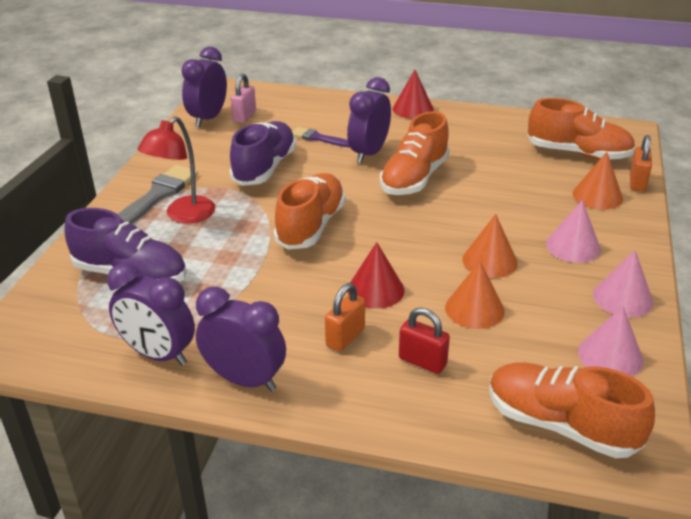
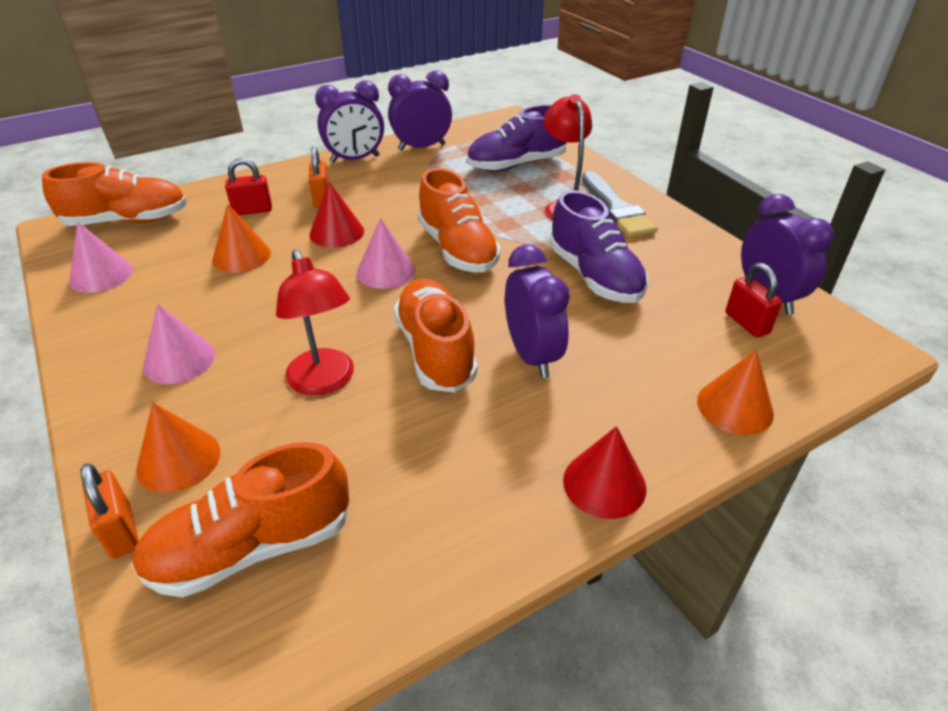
camera: 135 degrees right, 5 degrees up
pink padlock [231,74,256,123] -> red padlock [726,263,782,338]
purple brush [292,127,350,147] -> none
orange cone [462,214,518,278] -> orange cone moved to [697,350,774,435]
pink cone [593,250,653,318] -> pink cone moved to [357,218,415,289]
none -> red lamp [276,249,354,395]

